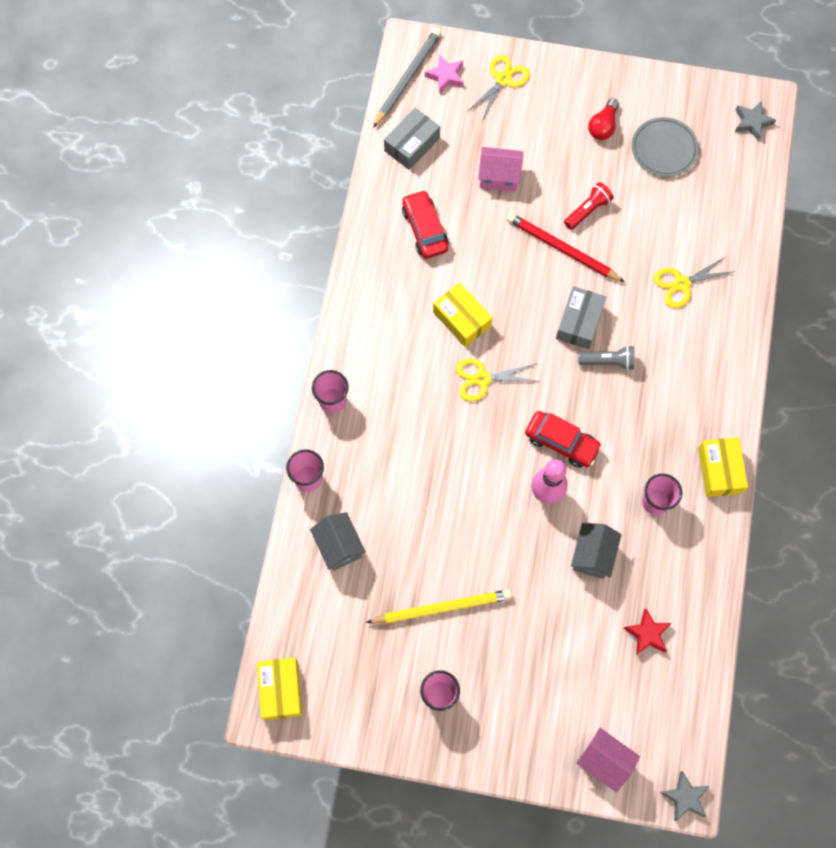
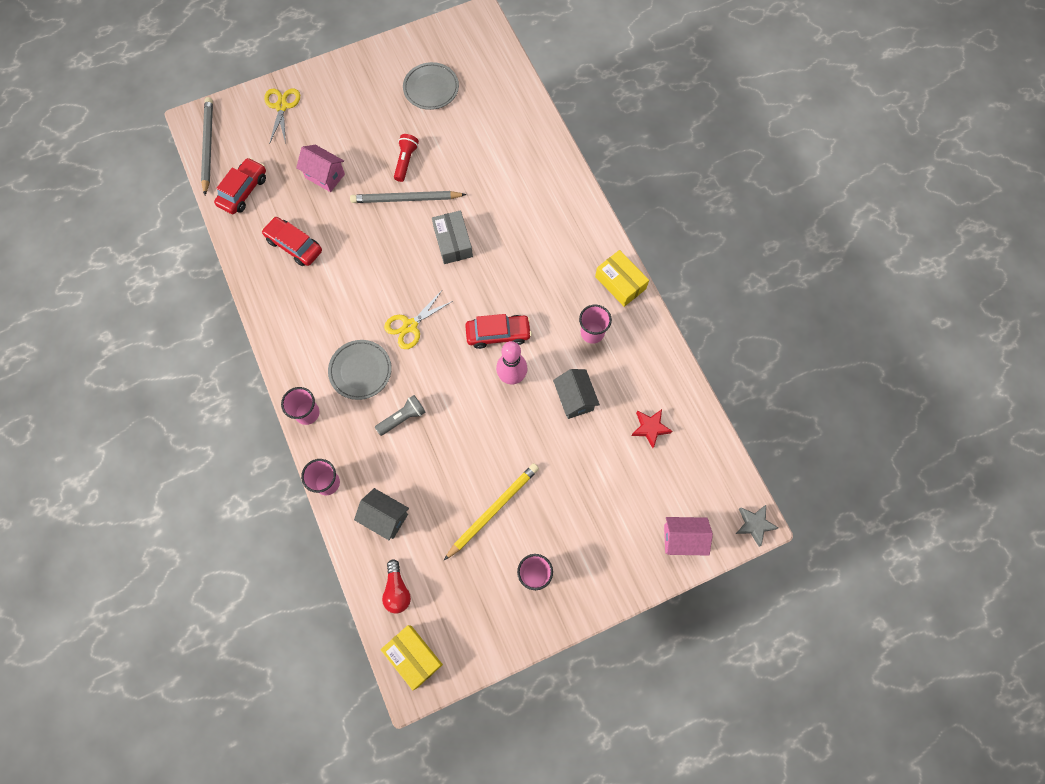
camera: 35 degrees left, 0 degrees up
grey box [384,108,440,170] -> red car [214,158,266,214]
pink star [425,54,464,93] -> none
yellow box [433,282,493,347] -> none
pink house [478,147,523,192] -> pink house turned 60 degrees clockwise [296,145,345,192]
red pencil [506,213,625,282] -> grey pencil [350,191,467,203]
grey flashlight [578,345,635,370] -> grey flashlight moved to [375,395,425,436]
red light bulb [588,98,619,140] -> red light bulb moved to [382,559,411,613]
yellow scissors [654,256,736,308] -> none
grey star [735,101,776,141] -> none
none -> grey plate [328,340,392,400]

